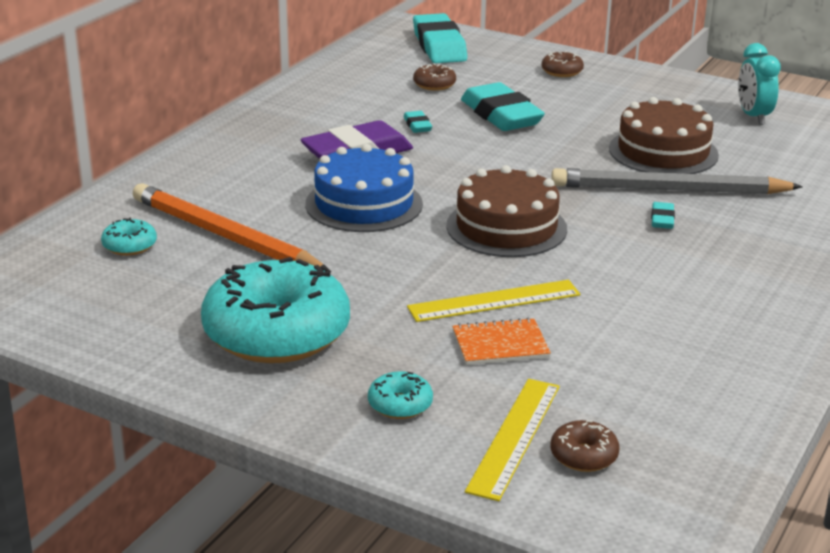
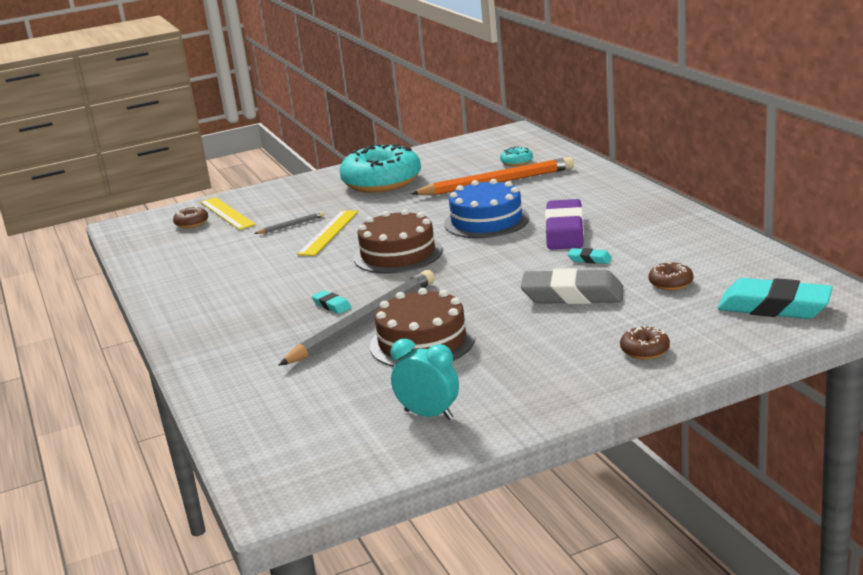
camera: 130 degrees right, 5 degrees down
turquoise donut [368,371,433,419] -> none
orange notebook [452,318,551,365] -> grey pencil [254,211,325,234]
turquoise eraser [461,82,545,131] -> grey eraser [521,268,623,304]

